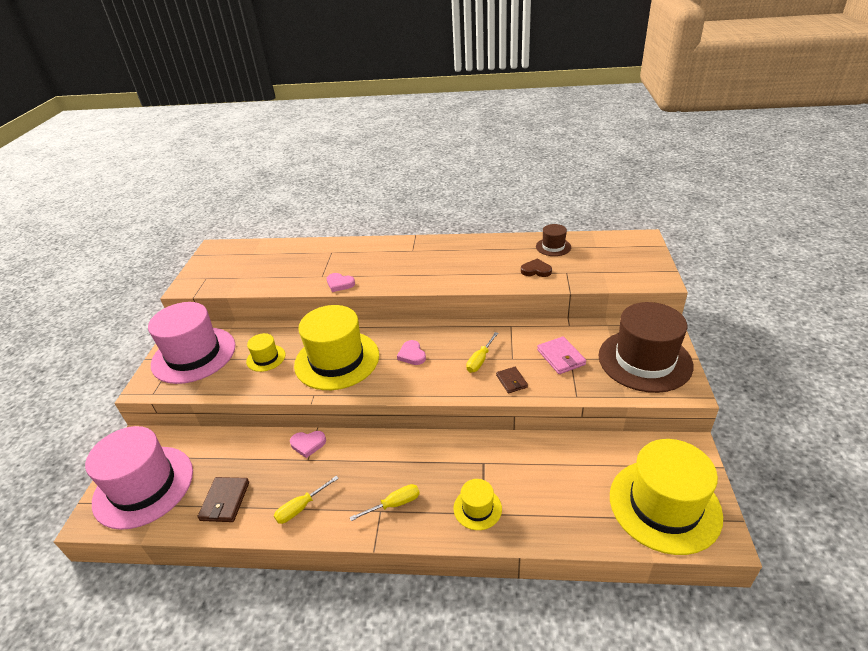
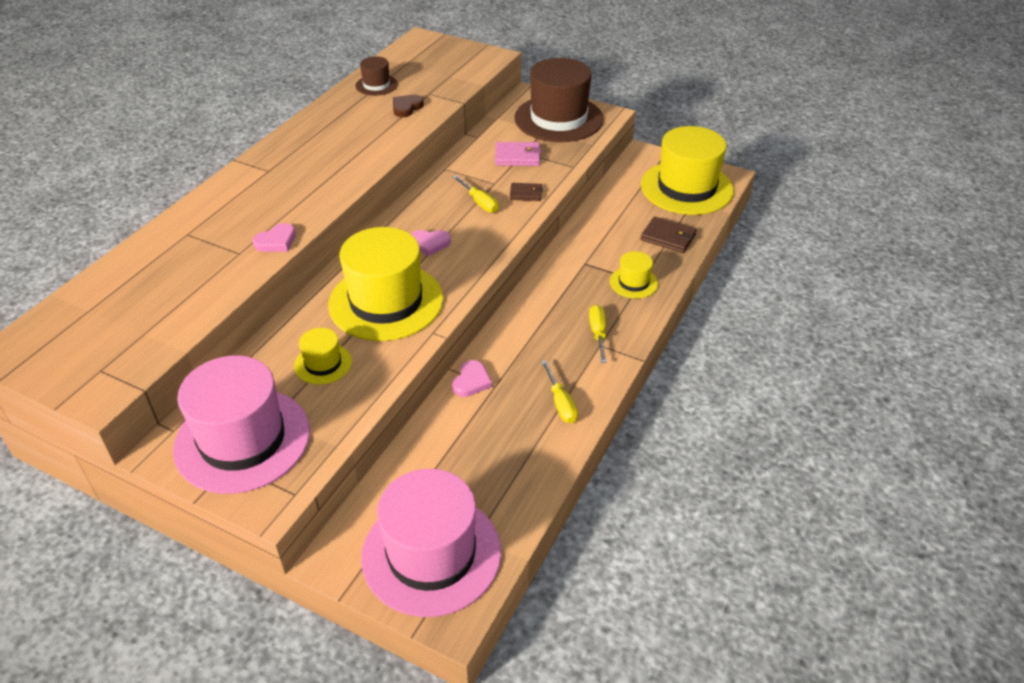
camera: 70 degrees left, 5 degrees up
brown wallet [197,477,249,522] -> brown wallet moved to [641,216,697,253]

